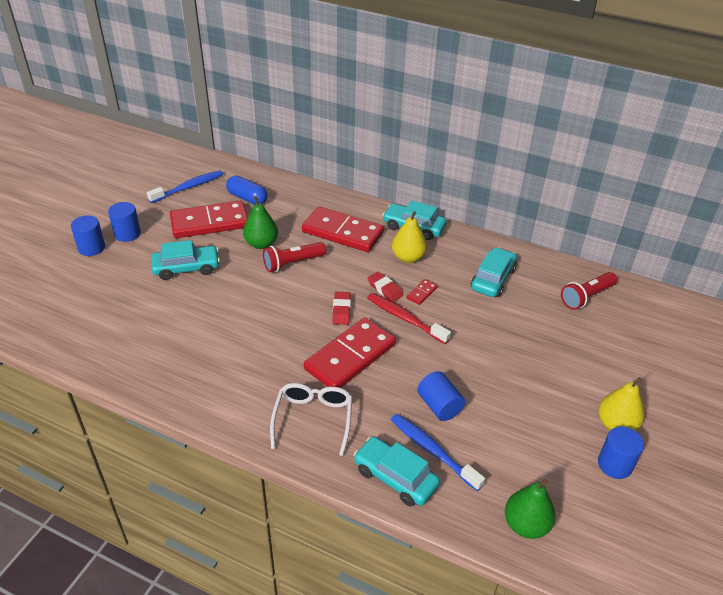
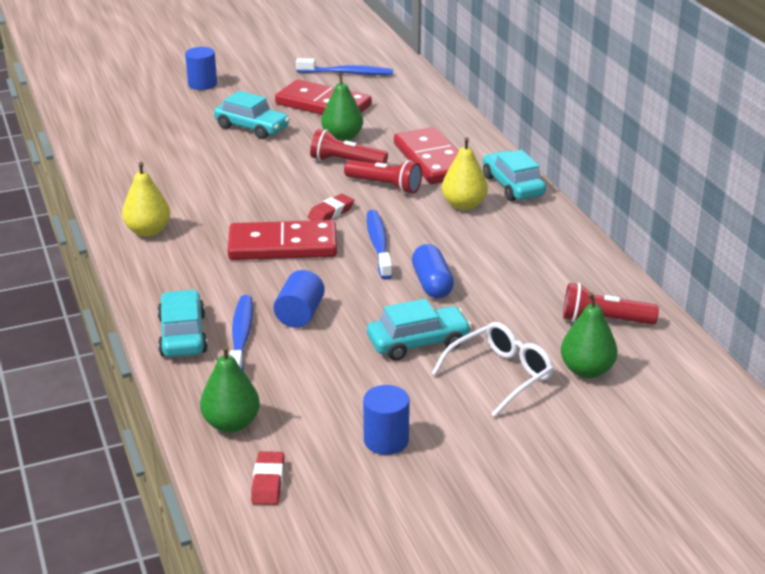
camera: 45 degrees right, 10 degrees down
blue cylinder [108,202,141,242] -> none
blue capsule [226,176,267,205] -> blue capsule moved to [412,244,454,298]
white glasses [270,383,352,456] -> white glasses moved to [431,322,554,417]
red toothbrush [367,293,451,344] -> blue toothbrush [367,210,393,280]
red eraser [368,272,403,302] -> red eraser moved to [251,451,284,505]
red domino [407,279,438,305] -> none
turquoise car [471,247,517,297] -> turquoise car moved to [367,299,472,361]
yellow pear [598,377,644,431] -> yellow pear moved to [122,162,170,237]
none -> red flashlight [344,160,422,194]
none -> green pear [561,292,617,378]

